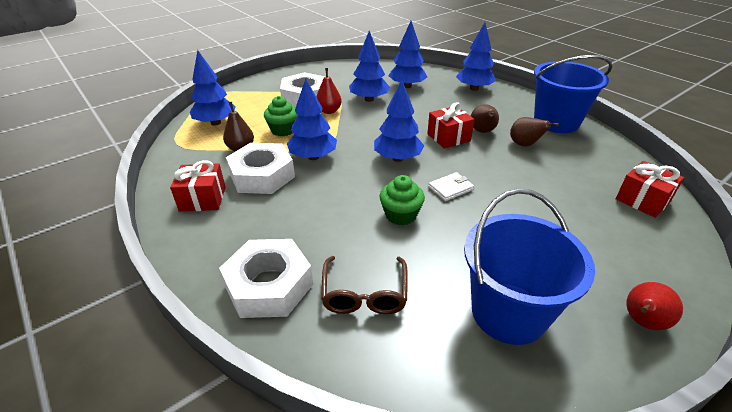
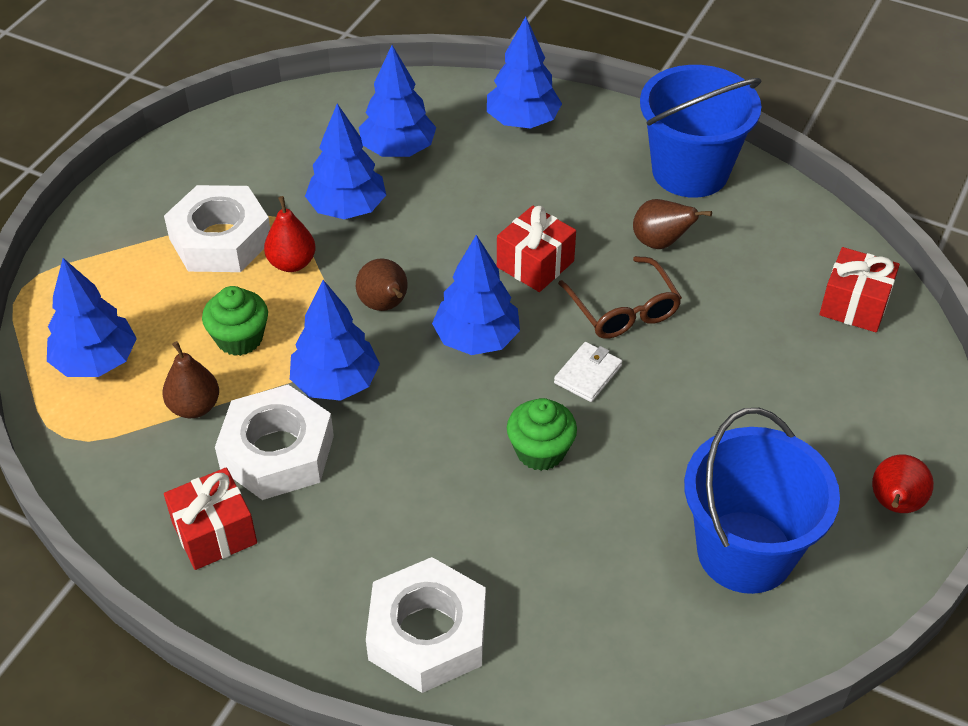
camera: 25 degrees left, 10 degrees up
brown glasses [321,256,408,314] -> brown glasses moved to [558,256,682,338]
brown pear [471,104,499,133] -> brown pear moved to [356,258,408,311]

